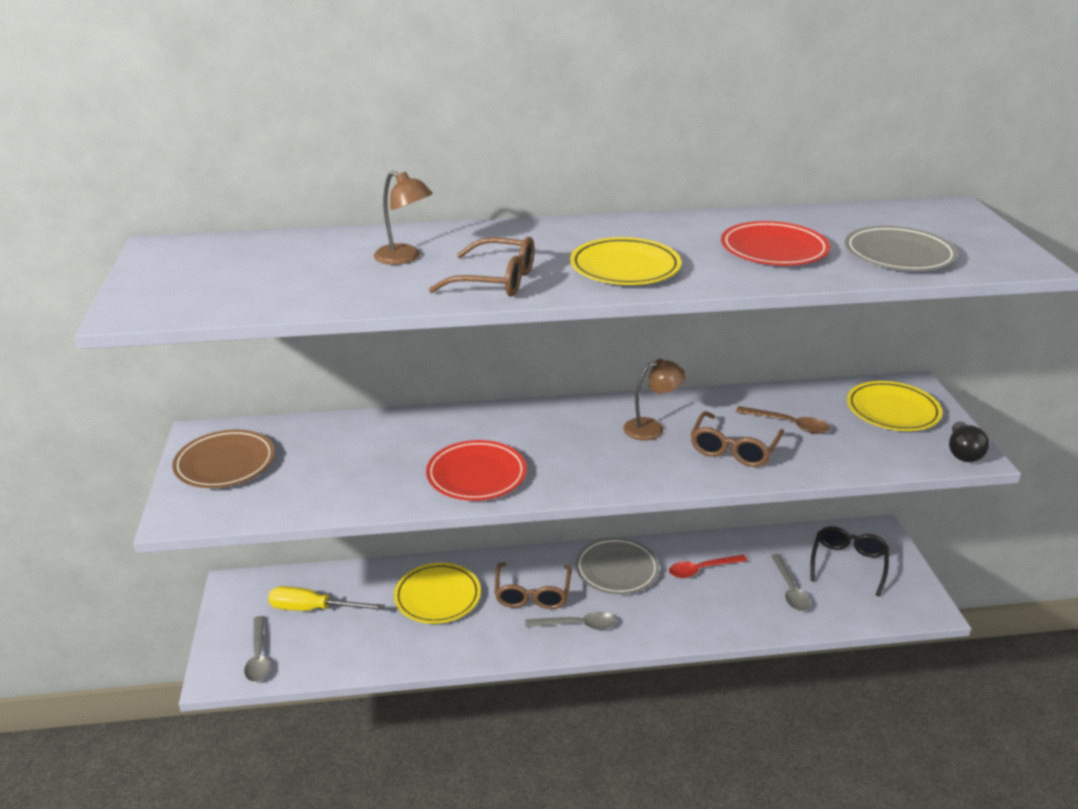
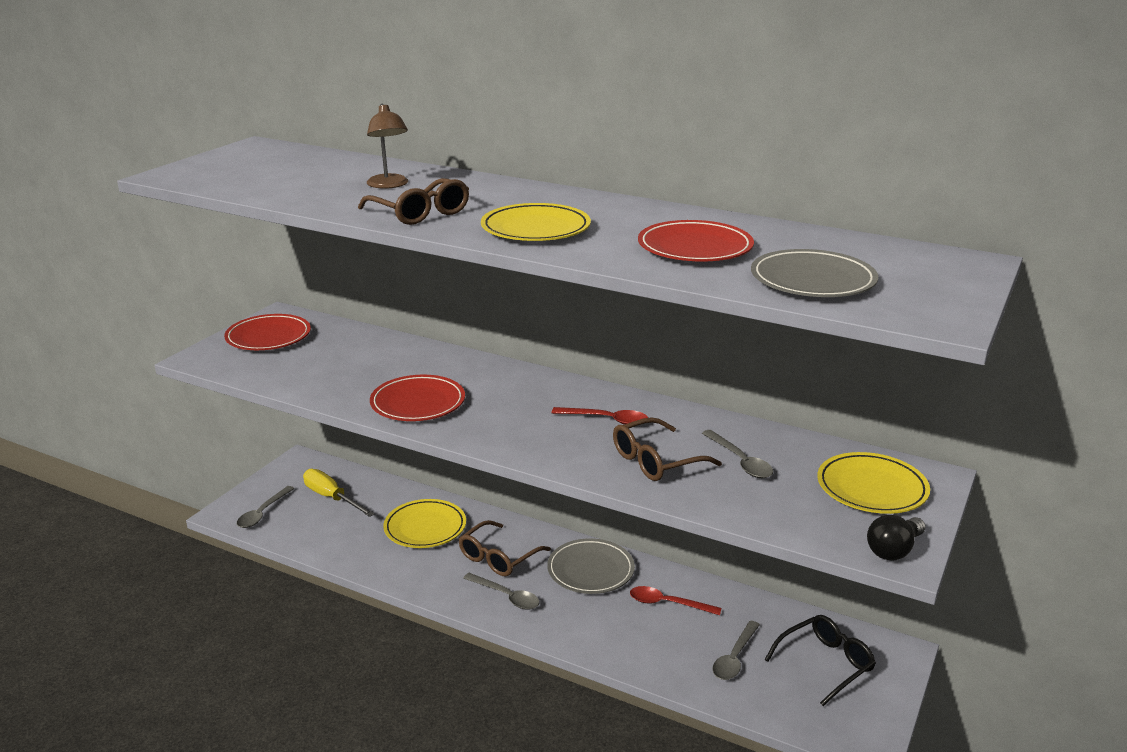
camera: 35 degrees right, 5 degrees down
brown plate [172,429,275,488] -> red plate [224,314,311,350]
brown lamp [623,359,686,441] -> red spoon [551,407,648,425]
brown spoon [736,406,830,434] -> grey spoon [702,430,773,478]

